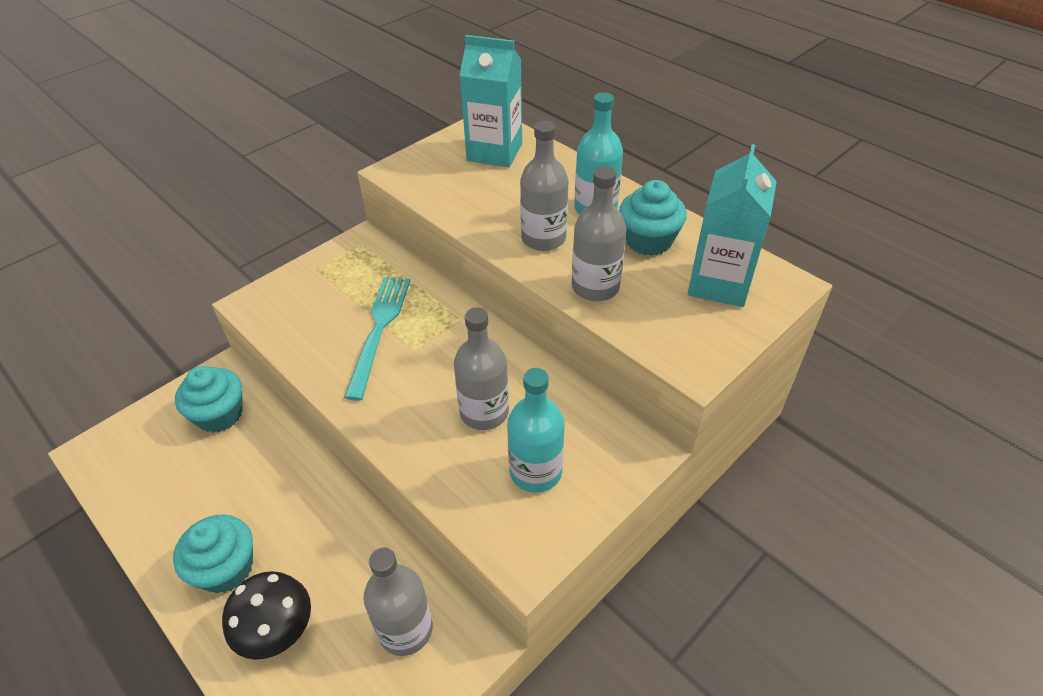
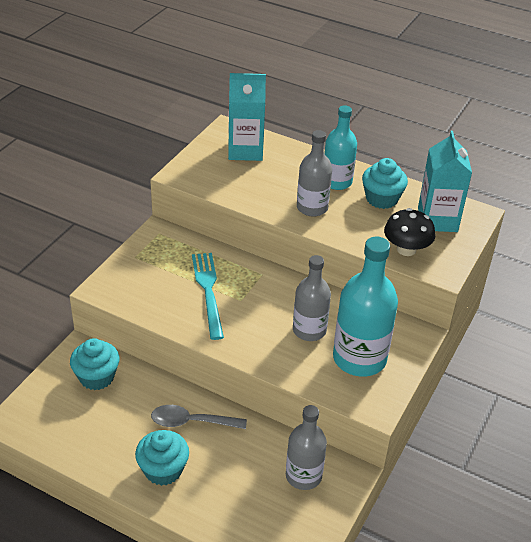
camera: 20 degrees left, 5 degrees down
black mushroom [222,571,311,660] -> black mushroom moved to [384,208,435,256]
turquoise bottle [507,368,564,493] -> turquoise bottle [333,237,398,377], size x1.55
grey bottle [572,166,627,301] -> none
none -> grey spoon [151,405,247,429]

